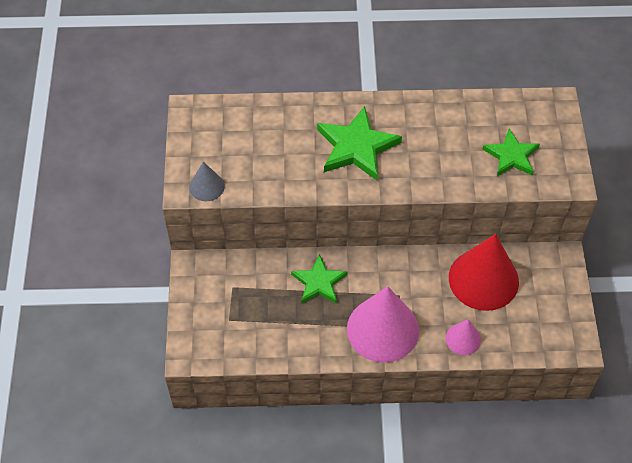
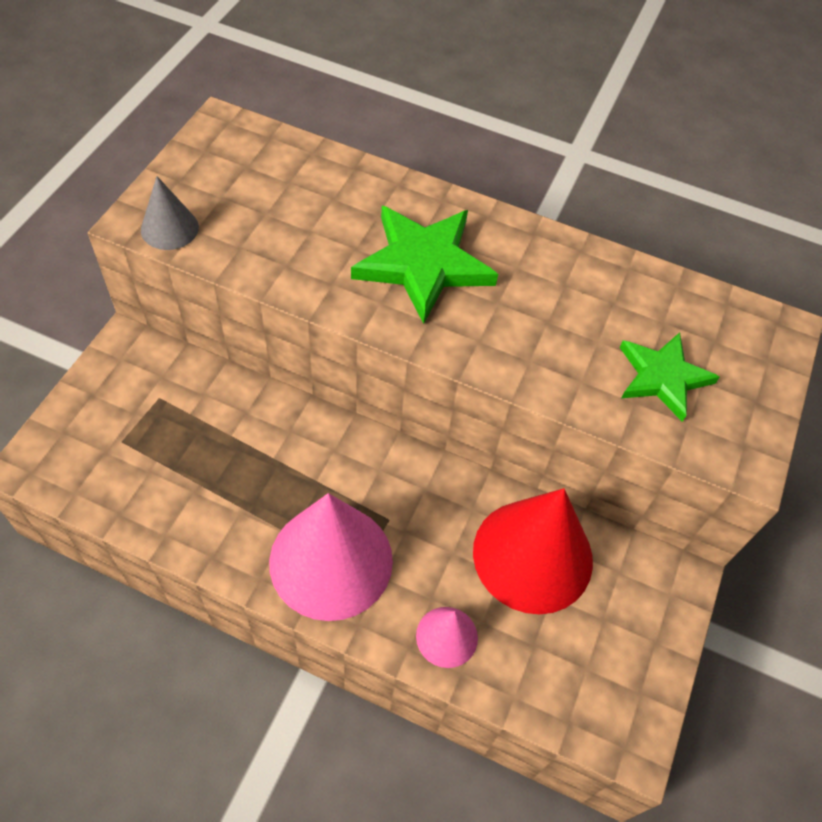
camera: 20 degrees right, 0 degrees up
green star [291,254,347,304] -> none

